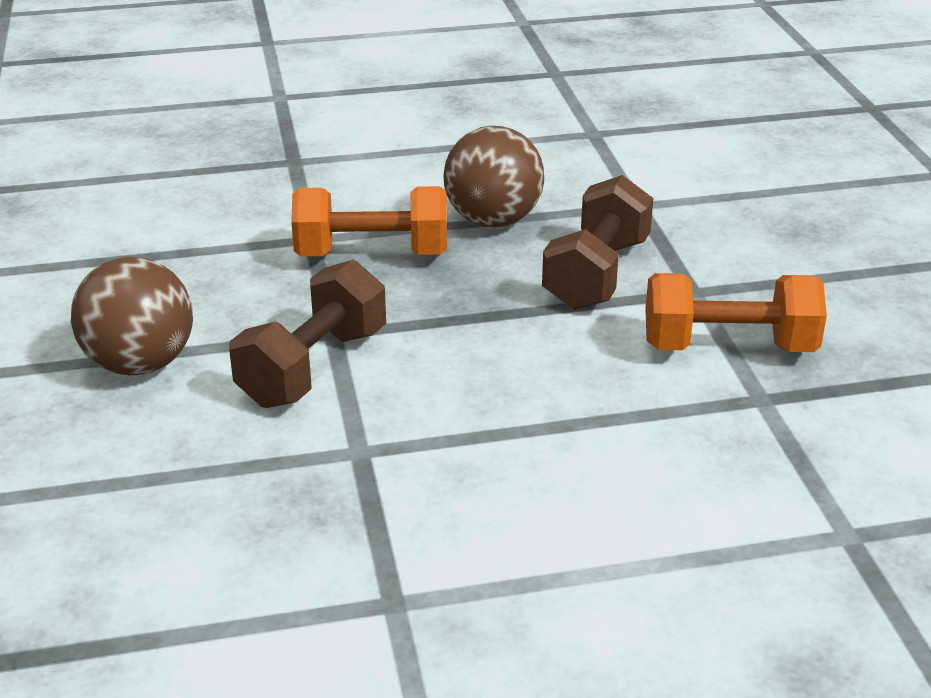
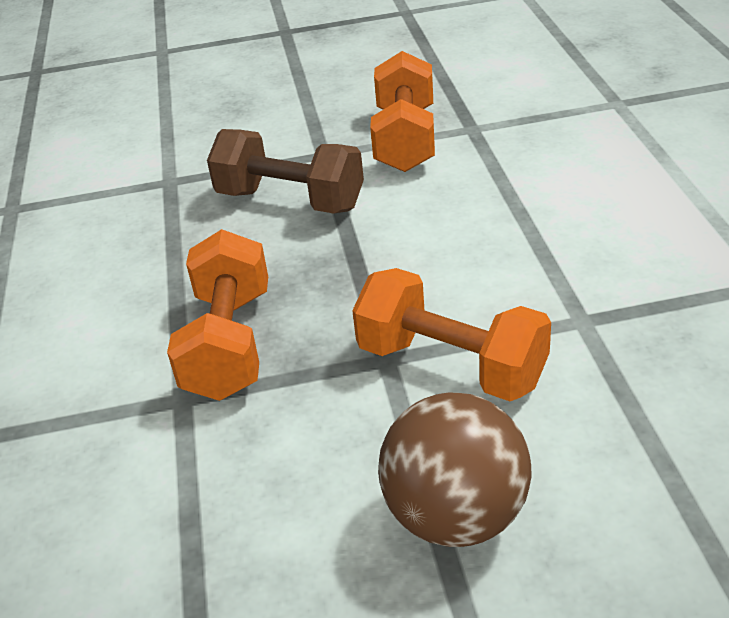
camera: 85 degrees left, 5 degrees up
brown dumbbell [229,260,386,408] -> orange dumbbell [352,268,551,401]
brown ball [444,126,544,227] -> none

